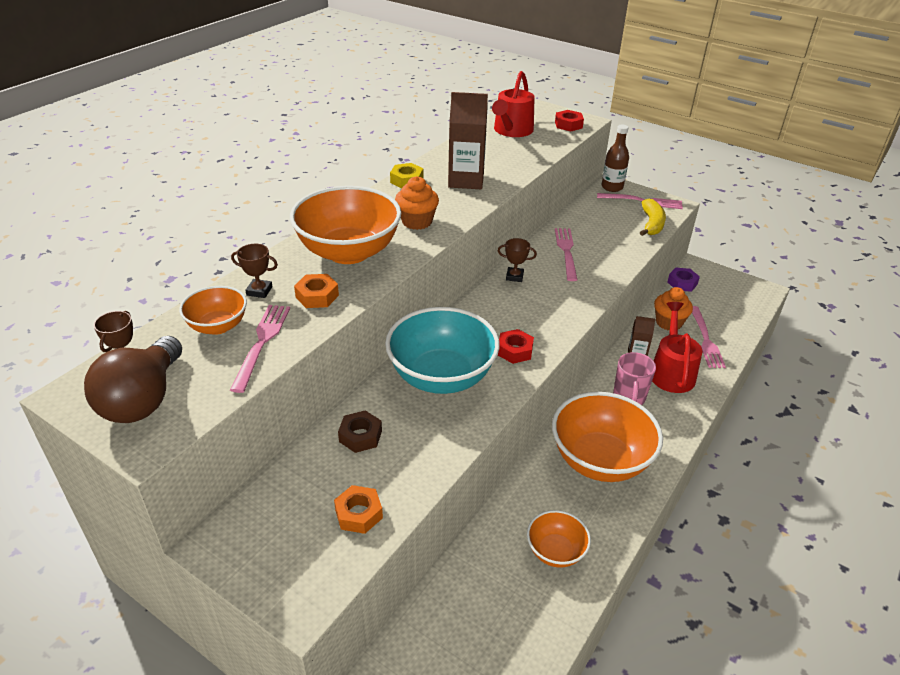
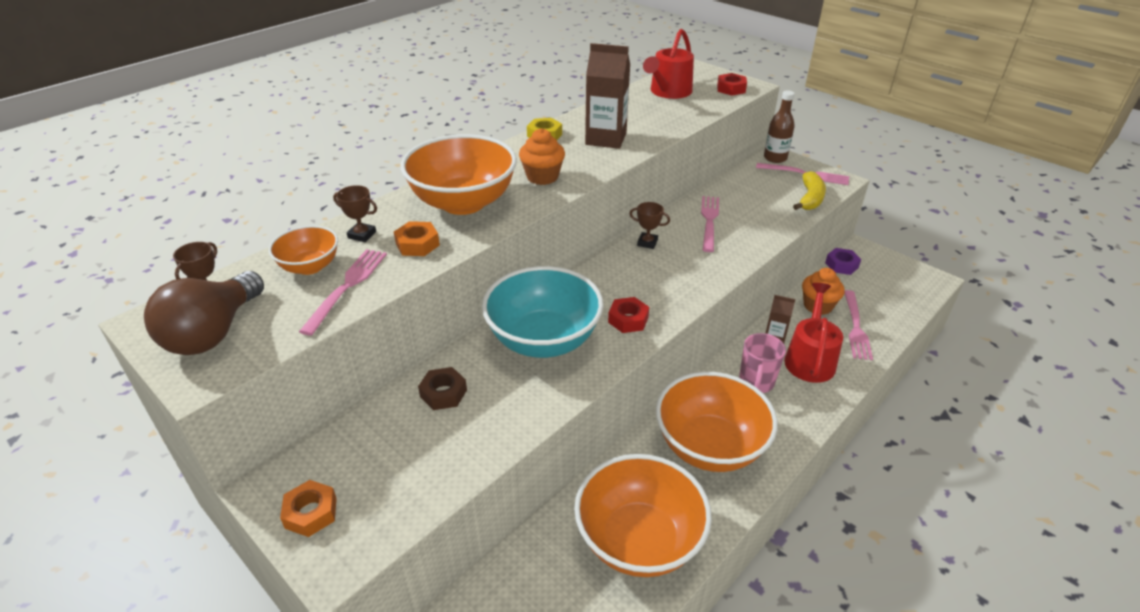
camera: 10 degrees right, 0 degrees up
orange nut [334,485,383,534] -> orange nut moved to [280,480,337,537]
orange bowl [527,510,591,568] -> orange bowl [574,454,712,577], size x1.91

